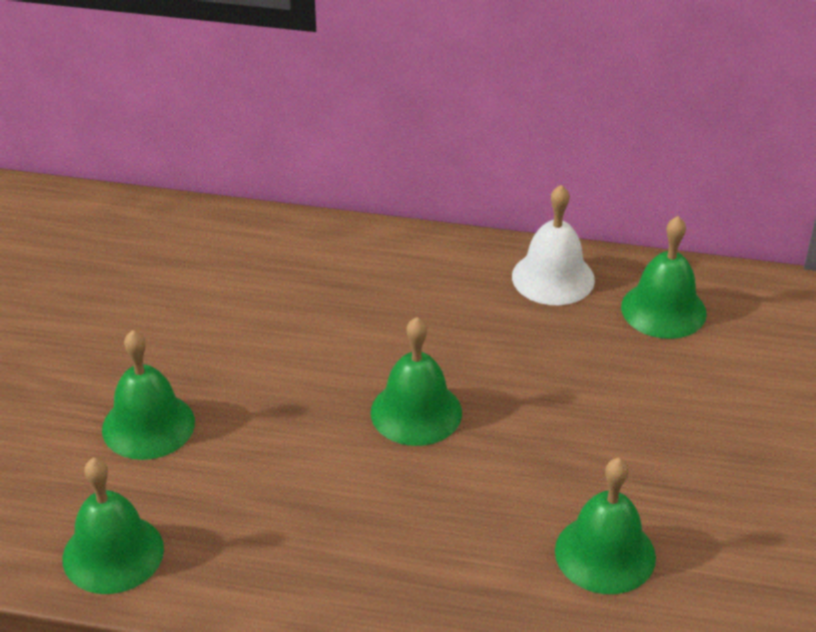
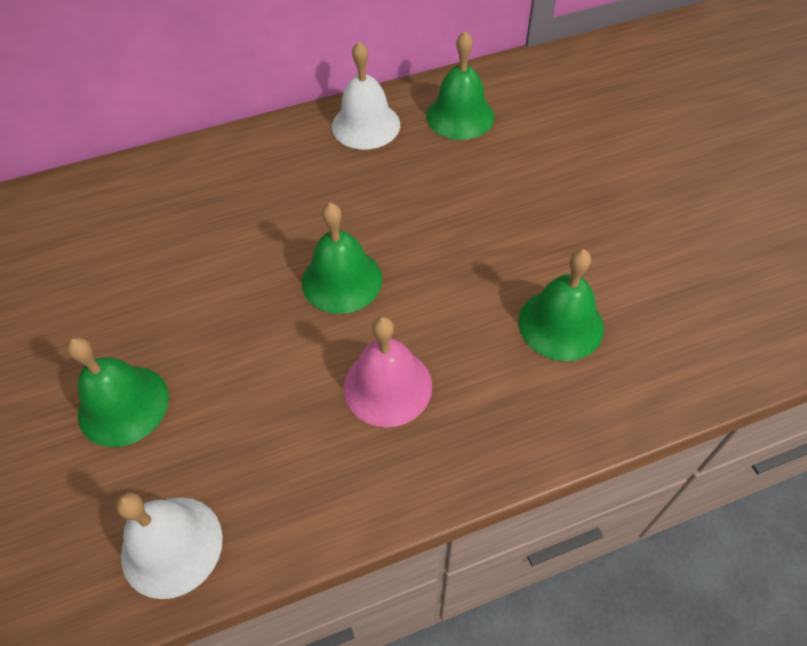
camera: 30 degrees left, 15 degrees up
green bell [62,458,164,594] -> white bell [116,493,223,599]
none -> pink bell [343,316,432,427]

